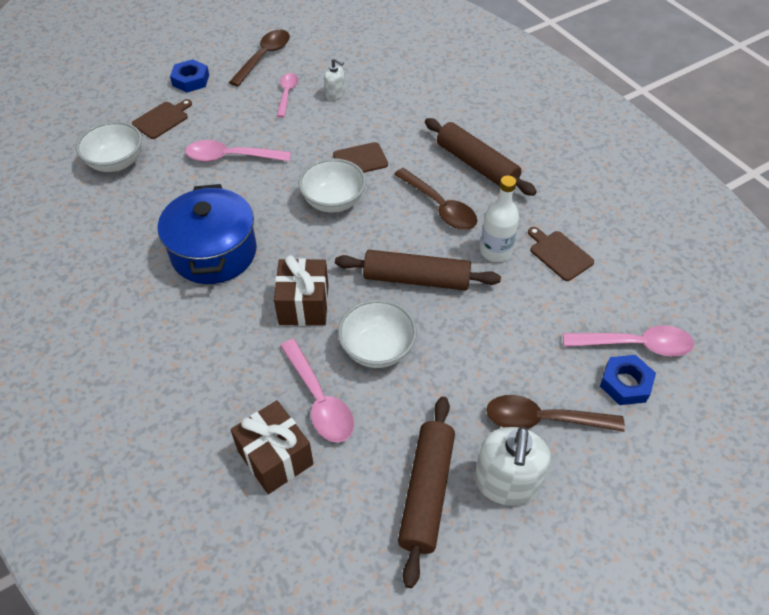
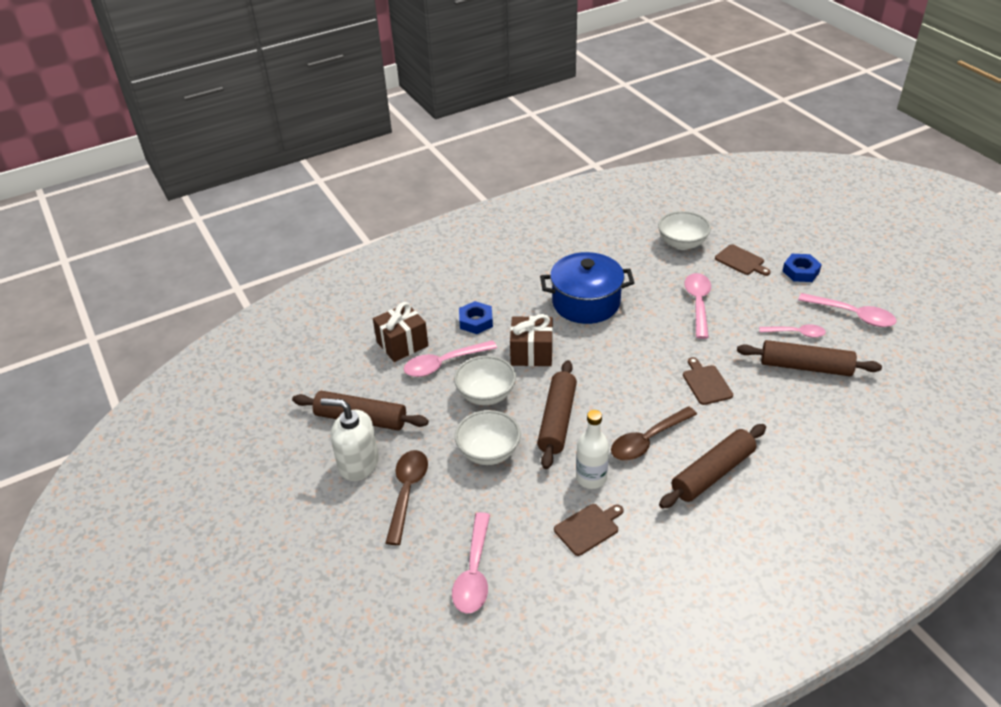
camera: 95 degrees right, 10 degrees down
brown spoon [229,30,290,86] -> pink spoon [798,293,896,327]
white bowl [298,158,366,213] -> white bowl moved to [455,410,521,465]
white soap dispenser [324,58,345,100] -> brown rolling pin [737,340,882,376]
blue nut [600,355,656,405] -> blue nut moved to [459,301,493,334]

